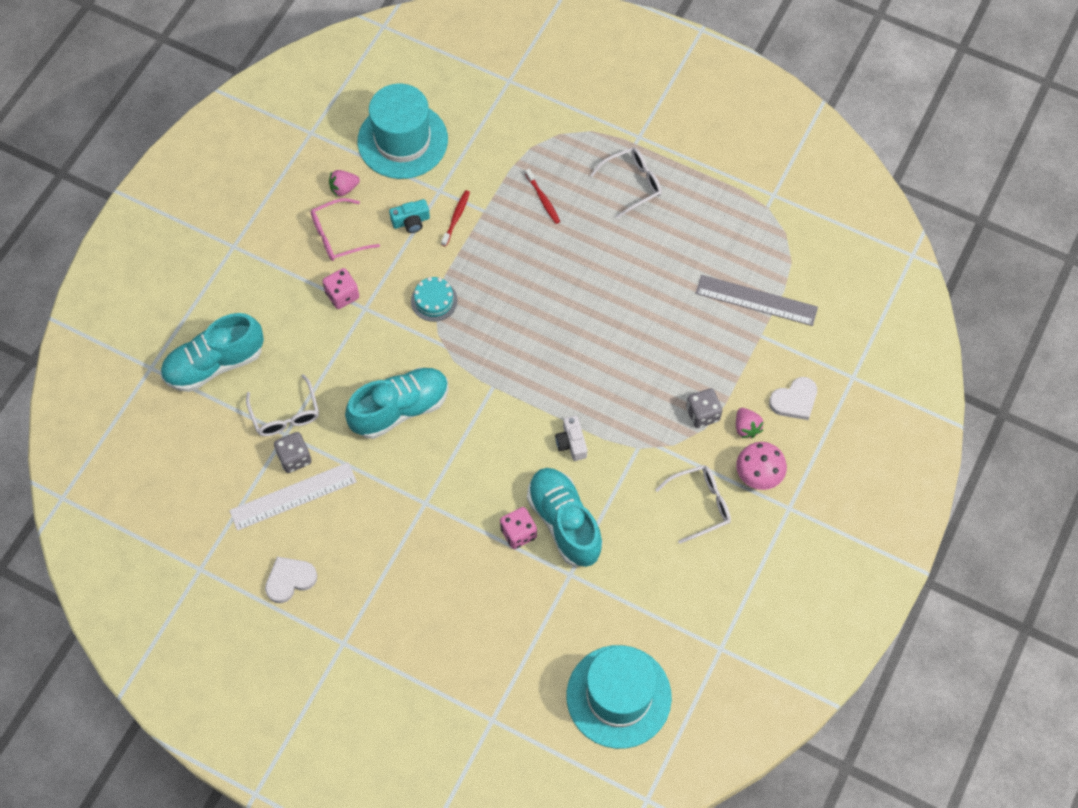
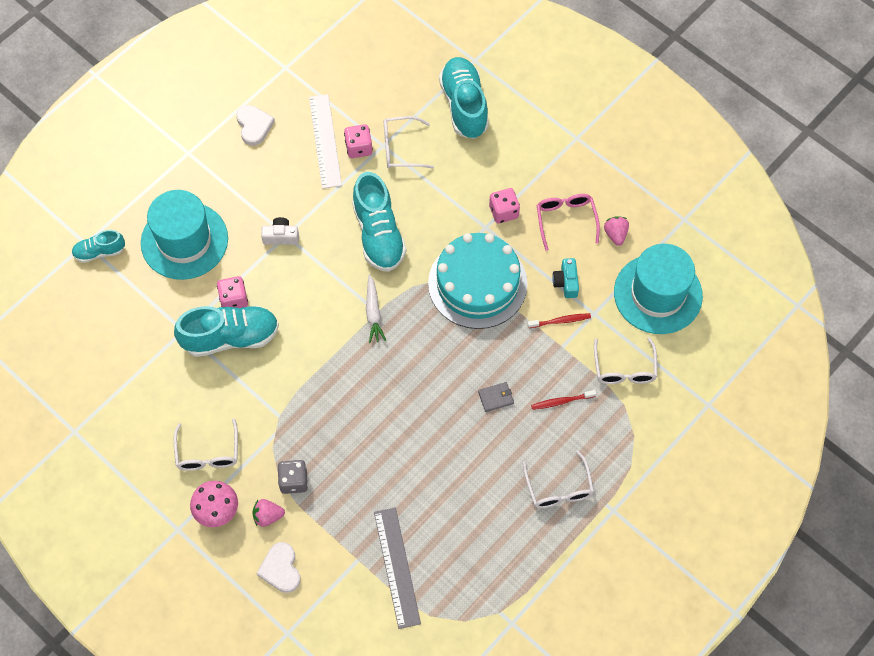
camera: 105 degrees right, 0 degrees up
grey dice [274,432,312,473] -> pink dice [344,124,373,158]
turquoise cake [411,277,458,322] -> turquoise cake [428,233,528,329], size x2.28
red toothbrush [441,190,470,247] -> red toothbrush turned 45 degrees counterclockwise [527,313,591,328]
white camera [555,416,587,461] -> white camera moved to [261,217,299,245]
turquoise hat [566,645,672,749] -> turquoise hat moved to [141,190,228,280]
grey ruler [696,275,818,326] -> grey ruler turned 45 degrees counterclockwise [374,507,421,629]
none -> turquoise shoe [71,230,125,263]
none -> white carrot [366,274,386,343]
none -> grey wallet [478,382,514,412]
none -> white glasses [594,337,657,384]

